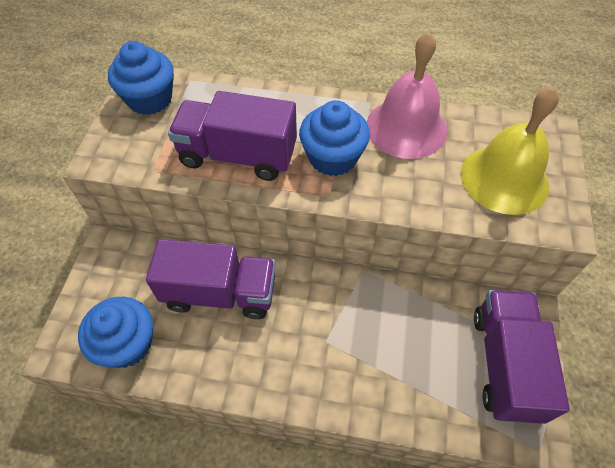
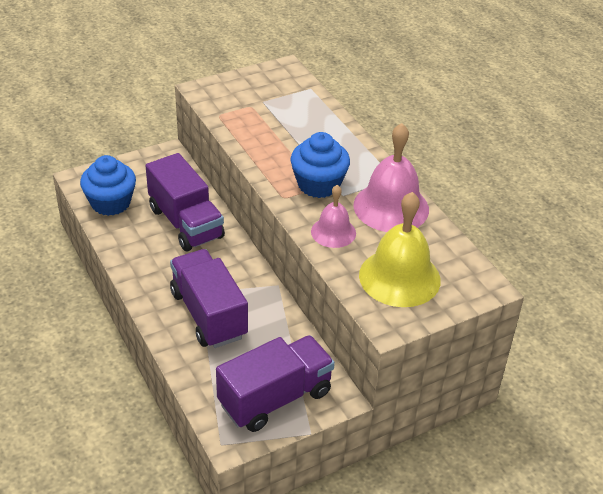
camera: 50 degrees right, 15 degrees down
blue cupcake [108,41,174,115] -> none
purple truck [168,91,297,181] -> purple truck moved to [170,249,248,348]
none -> pink bell [311,185,356,248]

